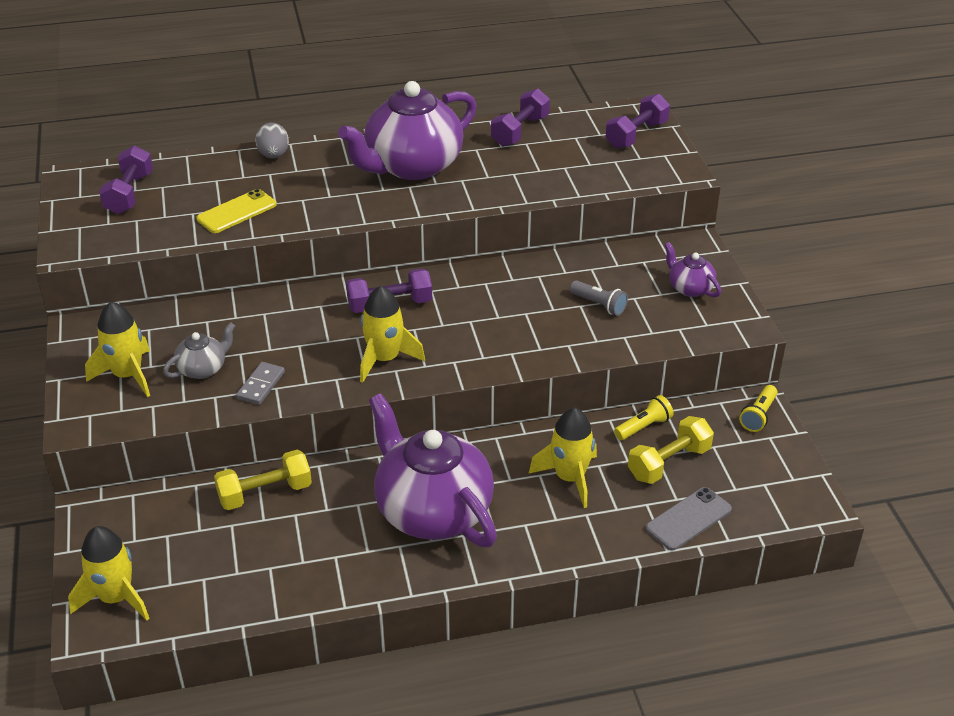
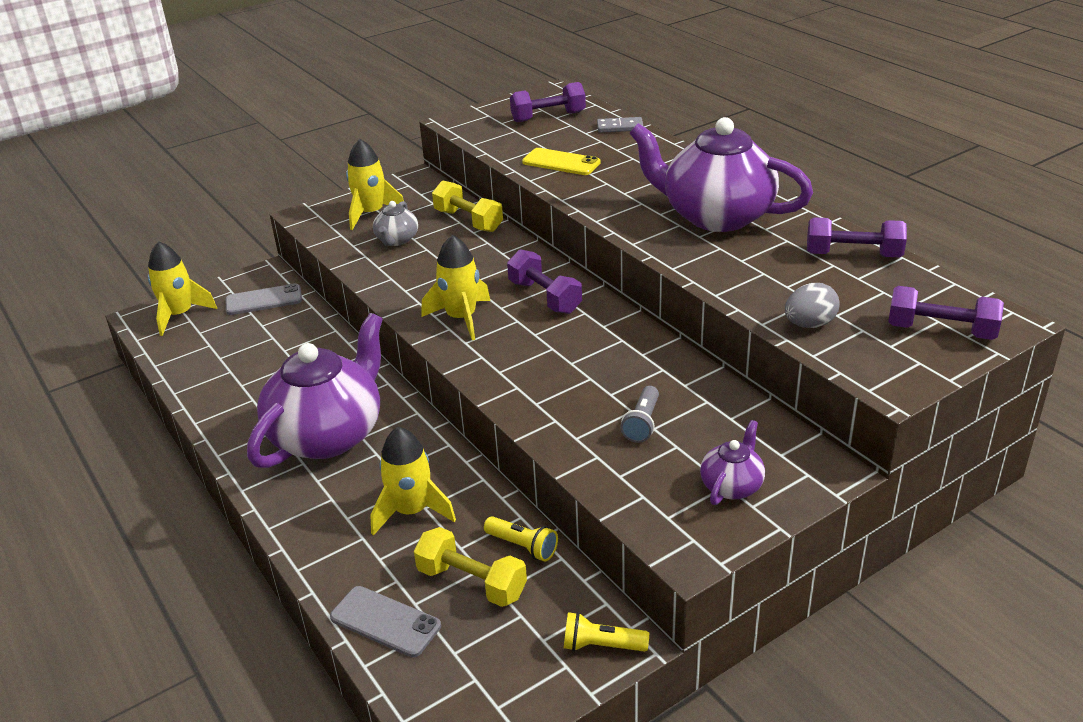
camera: 70 degrees right, 5 degrees down
grey teapot [163,322,235,379] -> grey teapot turned 75 degrees clockwise [373,201,418,246]
yellow dumbbell [214,450,312,510] -> yellow dumbbell moved to [432,180,503,232]
grey domino [236,362,285,405] -> grey domino moved to [597,117,643,133]
grey egg [255,123,289,159] -> grey egg moved to [785,283,839,328]
none -> grey phone [226,283,302,315]

